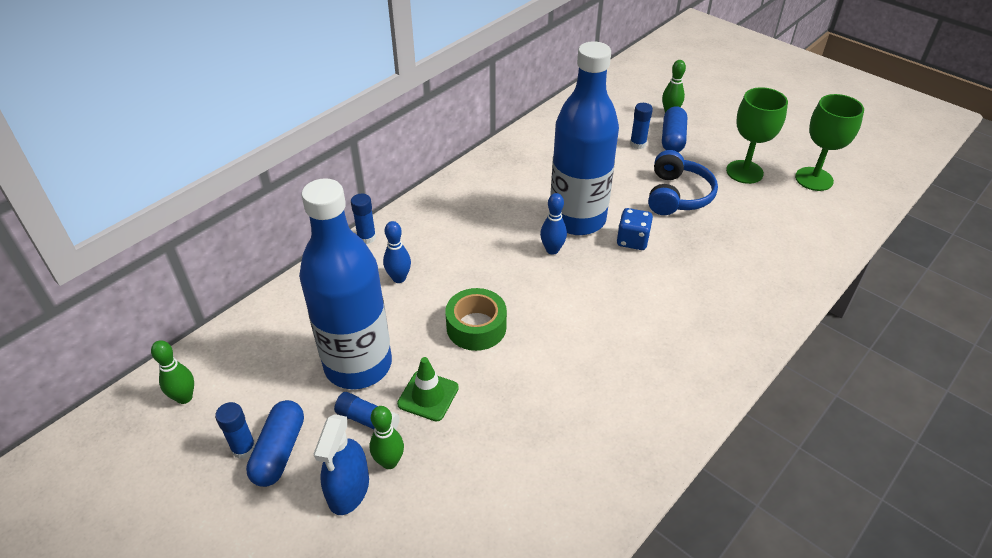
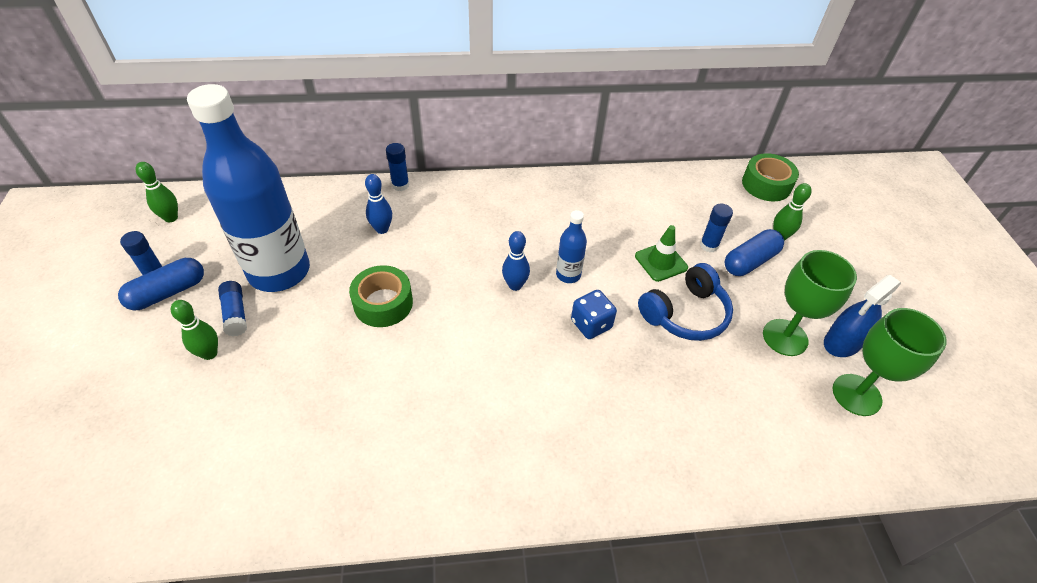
camera: 40 degrees right, 5 degrees up
blue spray bottle [314,414,369,515] -> blue spray bottle moved to [824,275,901,357]
green traffic cone [397,357,459,422] -> green traffic cone moved to [635,225,688,282]
blue bottle [550,41,619,235] -> blue bottle [556,210,587,283], size x0.42
none -> green tape [742,153,799,201]

